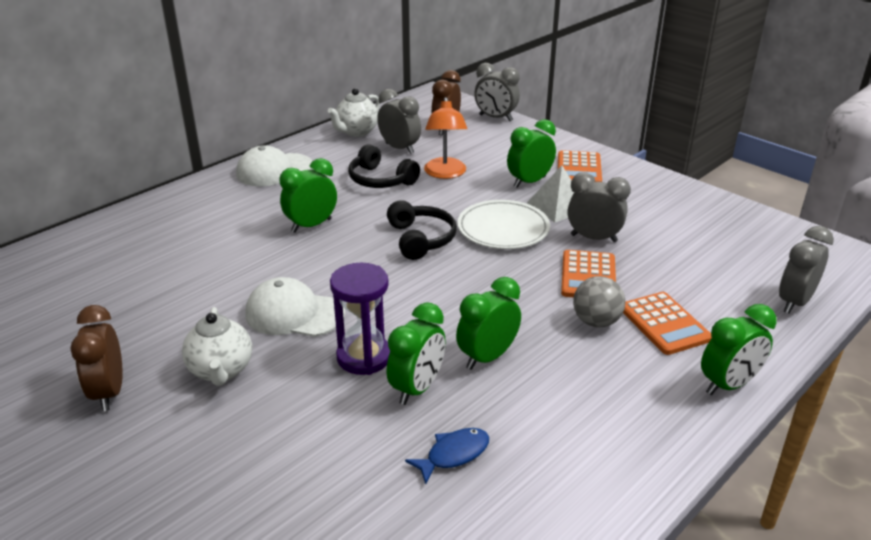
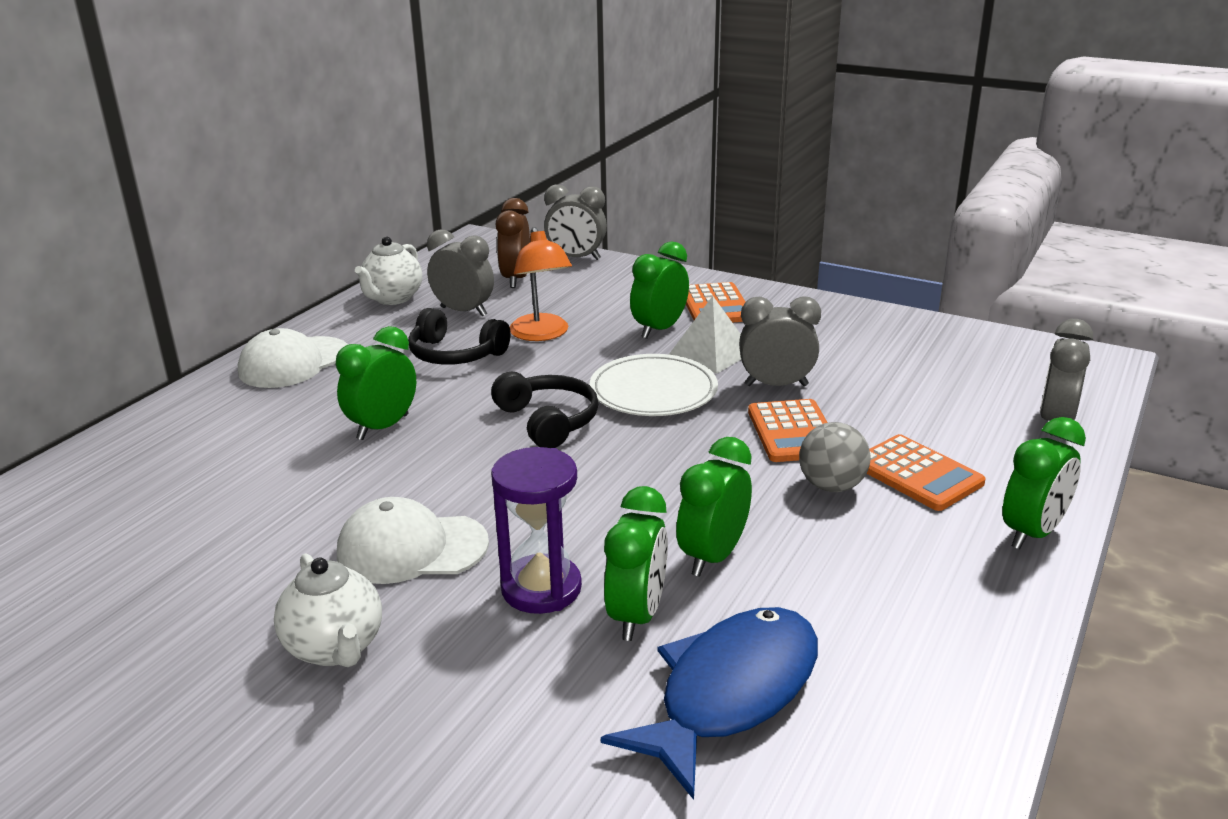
camera: 15 degrees left, 5 degrees down
brown clock [70,305,123,411] -> none
blue fish [405,428,489,485] -> blue fish [601,607,818,800], size x2.05

